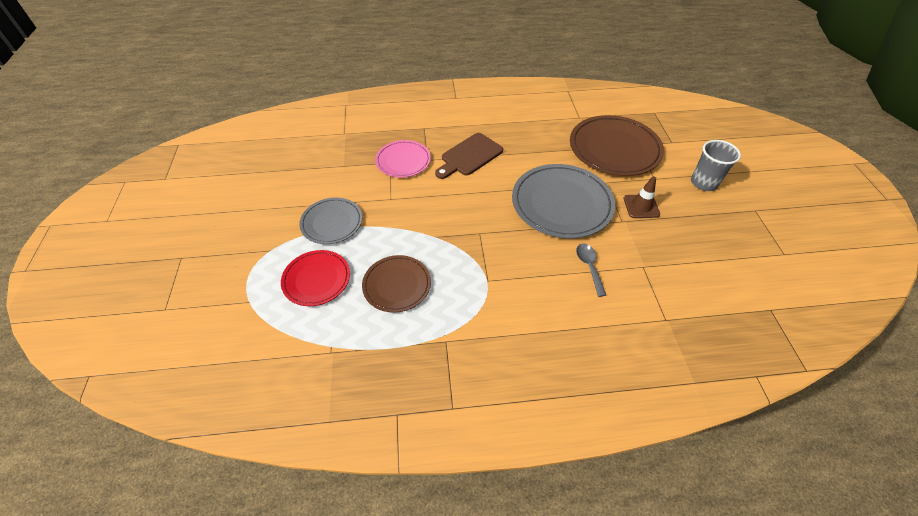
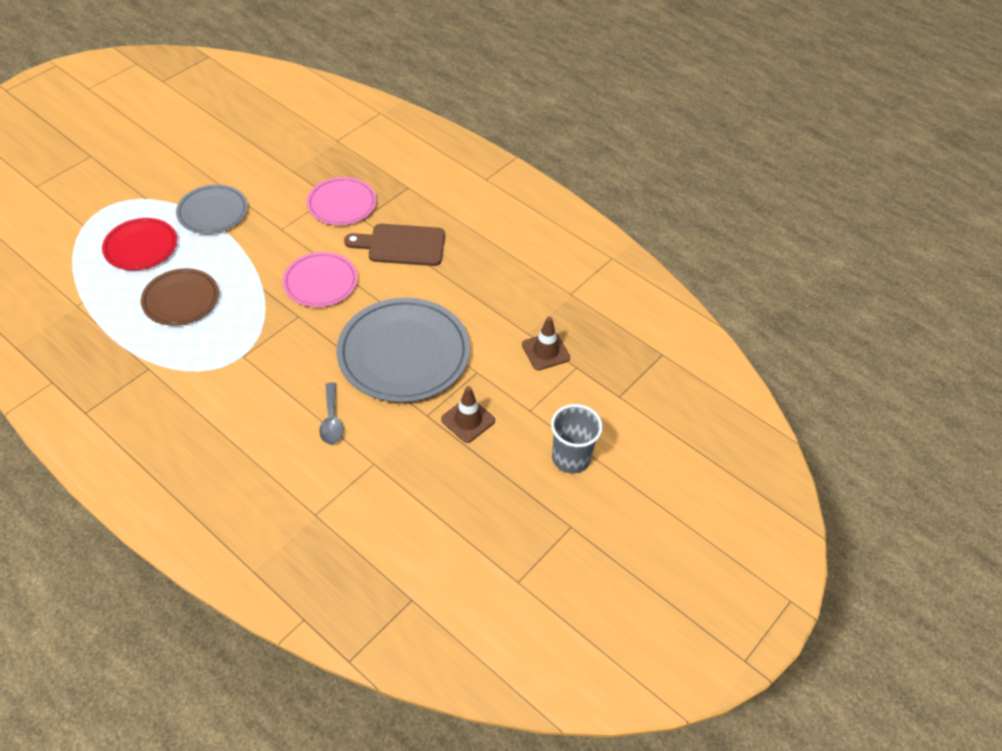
camera: 45 degrees right, 0 degrees up
brown plate [570,115,664,176] -> brown traffic cone [522,317,570,370]
grey spoon [576,243,606,297] -> grey spoon turned 135 degrees clockwise [319,382,344,444]
none -> pink plate [283,252,358,307]

